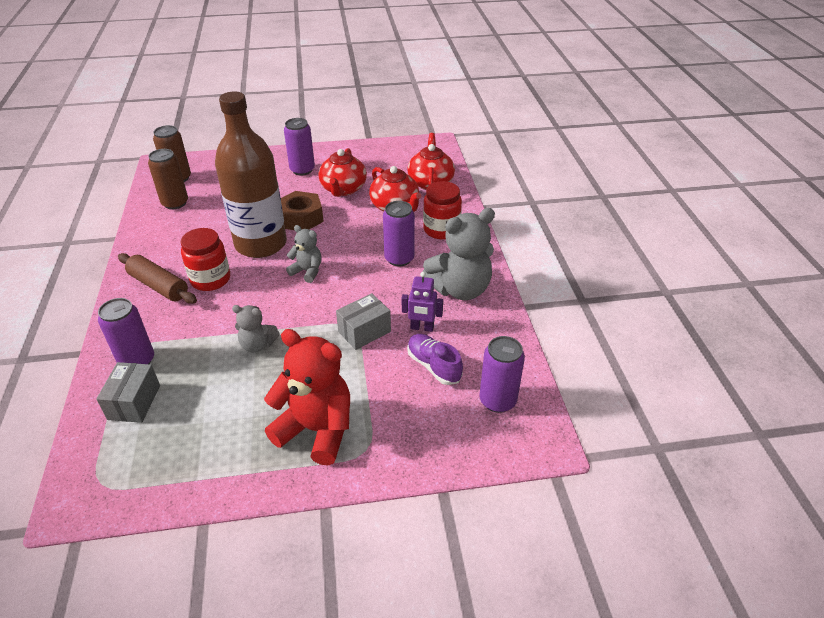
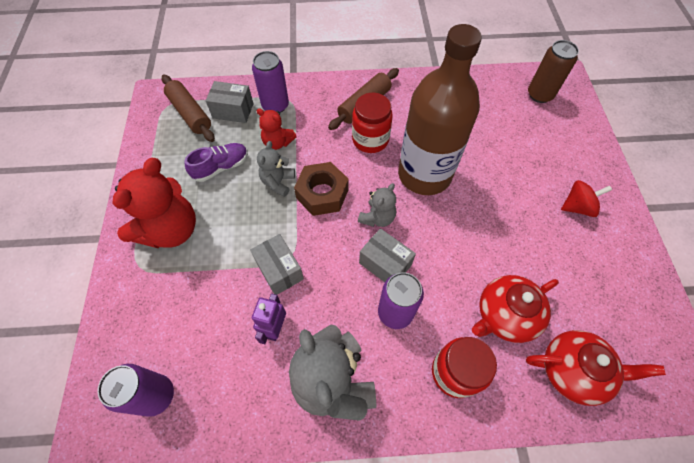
camera: 95 degrees right, 20 degrees up
brown can [148,149,188,210] -> none
brown nut [281,191,324,230] -> brown nut moved to [294,162,349,216]
purple can [284,118,315,176] -> red spinning top [561,180,612,217]
red teapot [319,148,367,197] -> none
purple shoe [407,334,463,385] -> purple shoe moved to [185,143,248,182]
none -> brown rolling pin [162,75,215,142]
none -> red teddy bear [256,108,297,150]
none -> grey box [359,228,416,282]

